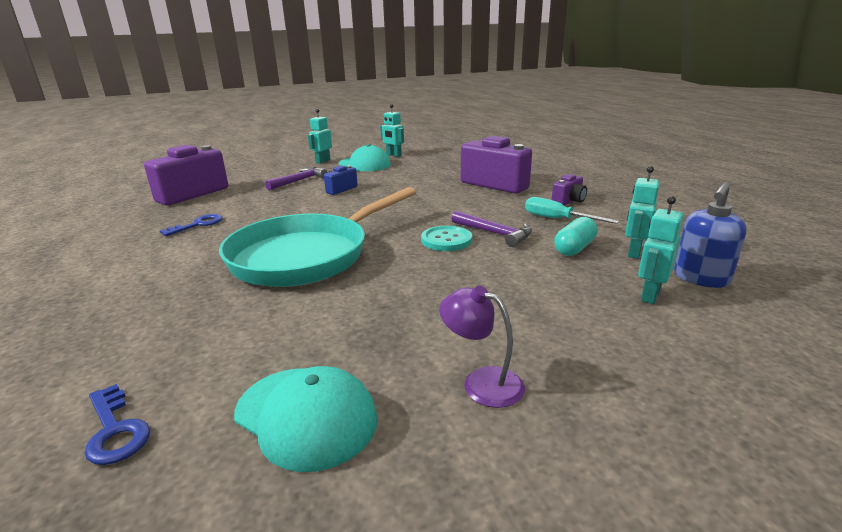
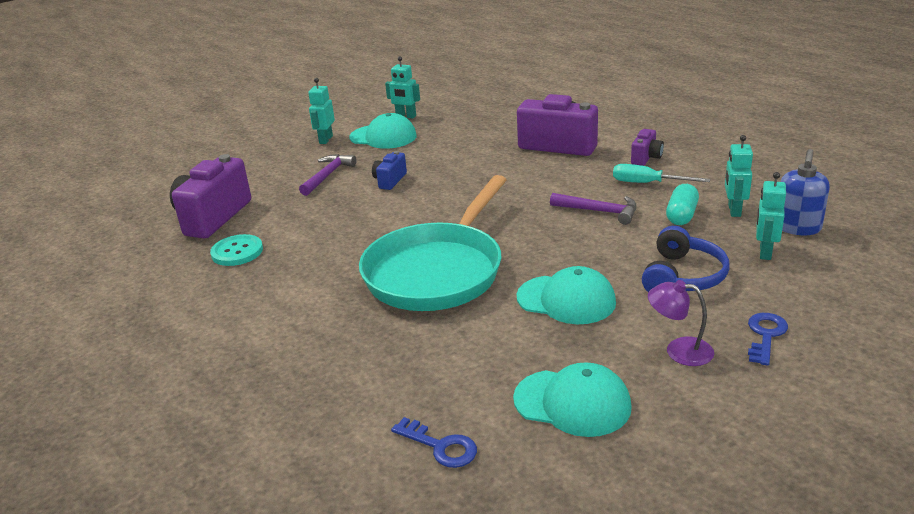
camera: 15 degrees left, 5 degrees up
blue key [160,214,223,236] -> blue key moved to [748,313,788,366]
turquoise button [421,226,472,251] -> turquoise button moved to [210,234,263,266]
none -> turquoise cap [516,266,616,324]
none -> blue headphones [642,226,729,292]

